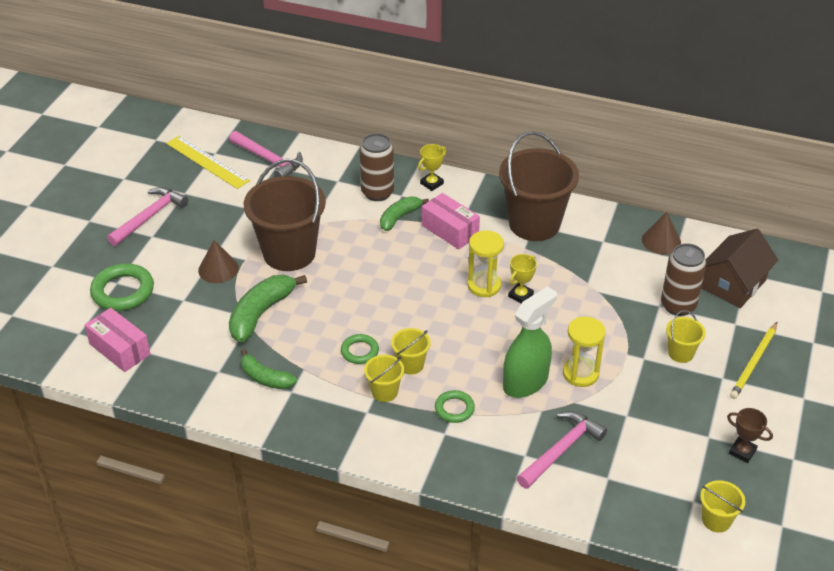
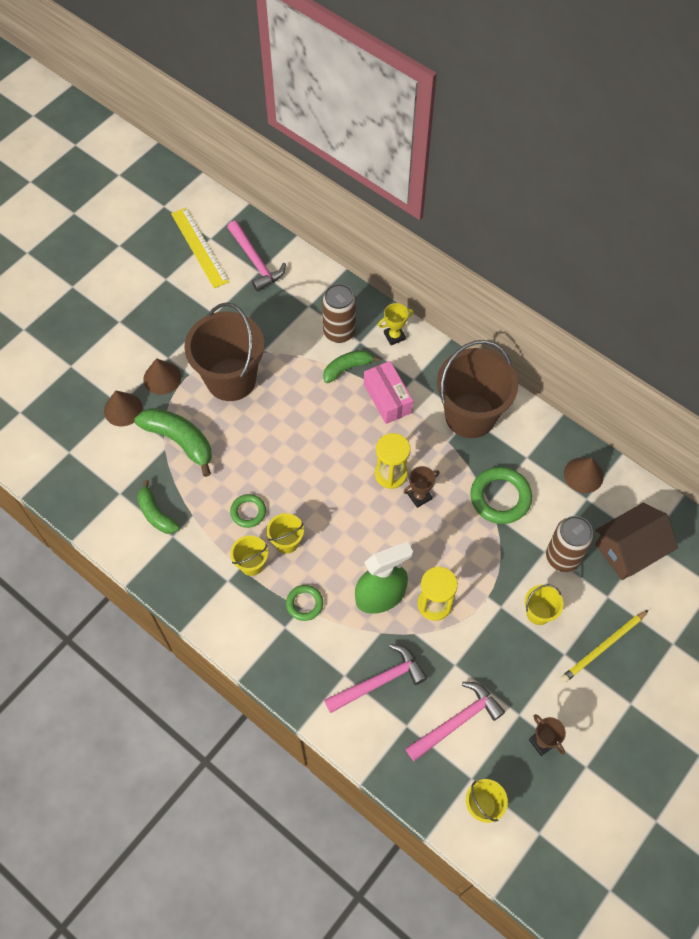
camera: 20 degrees right, 20 degrees up
pink box [85,308,151,372] -> none
green ring [90,263,154,311] -> green ring moved to [470,467,532,524]
pink hammer [107,187,188,246] -> pink hammer moved to [405,682,505,761]
green banana [229,275,307,343] -> green banana turned 75 degrees clockwise [134,408,212,477]
yellow trophy [508,254,537,304] -> brown trophy [404,466,440,508]
none -> brown cone [104,390,142,426]

